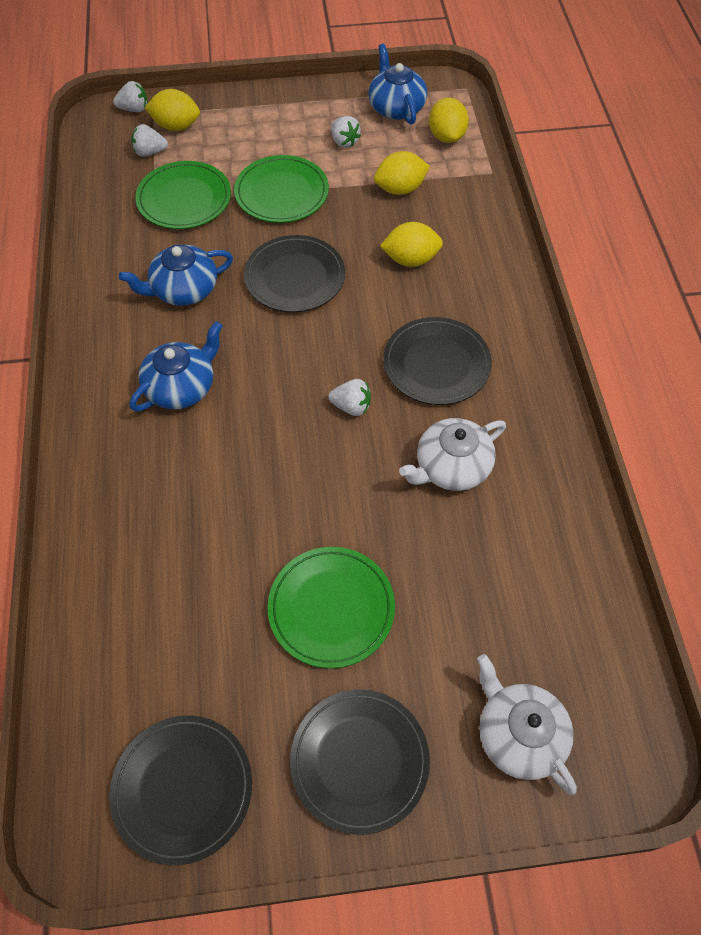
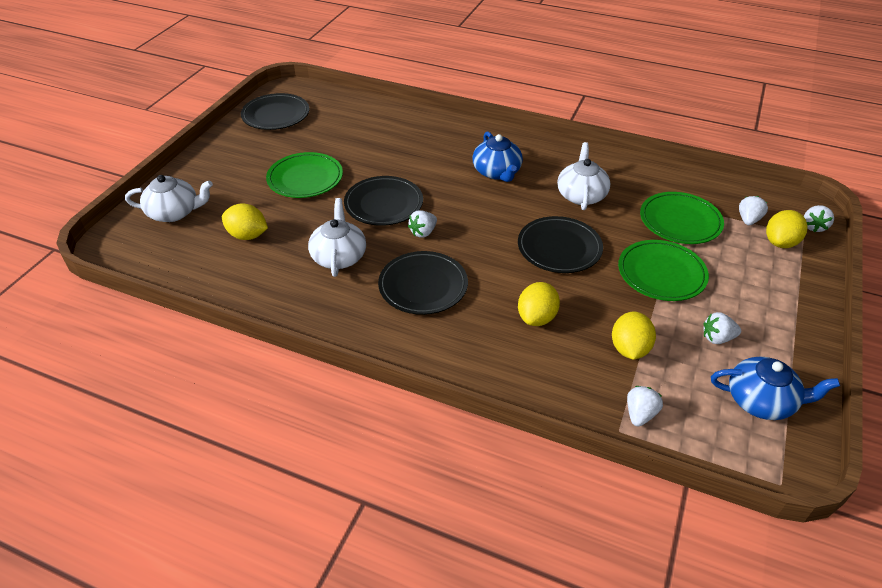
camera: 120 degrees right, 15 degrees down
blue teapot [119,245,233,306] -> white teapot [557,142,610,210]
black plate [290,689,430,835] -> black plate moved to [344,176,423,226]
yellow lemon [429,98,469,143] -> yellow lemon moved to [222,203,268,240]
none -> white strawberry [627,386,663,427]

